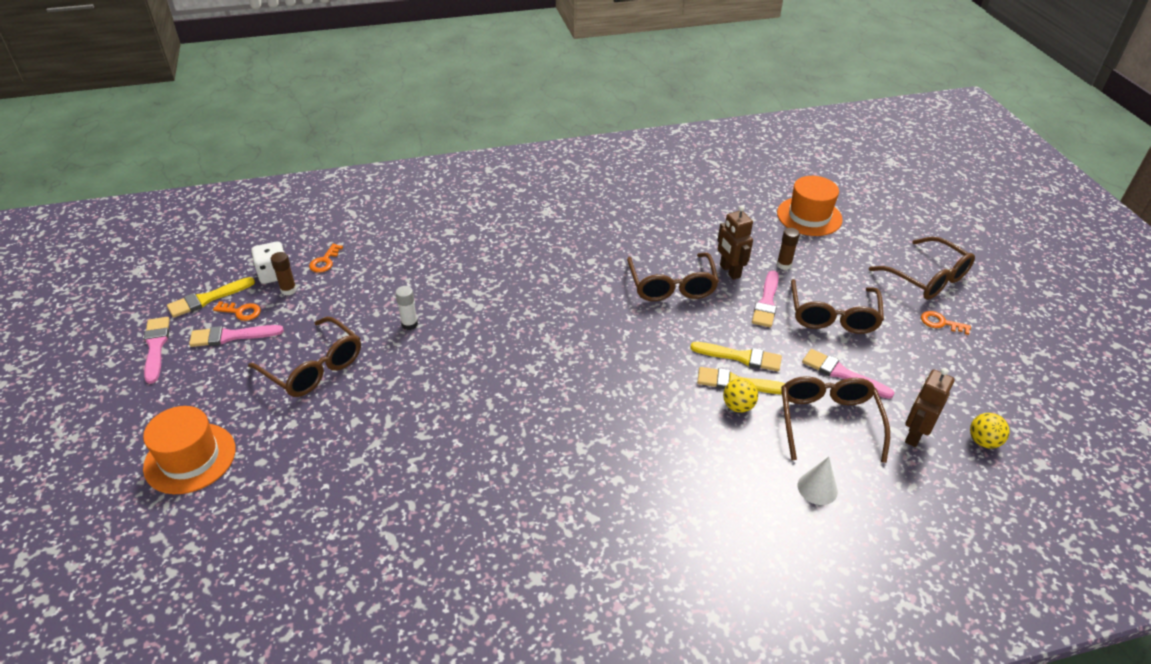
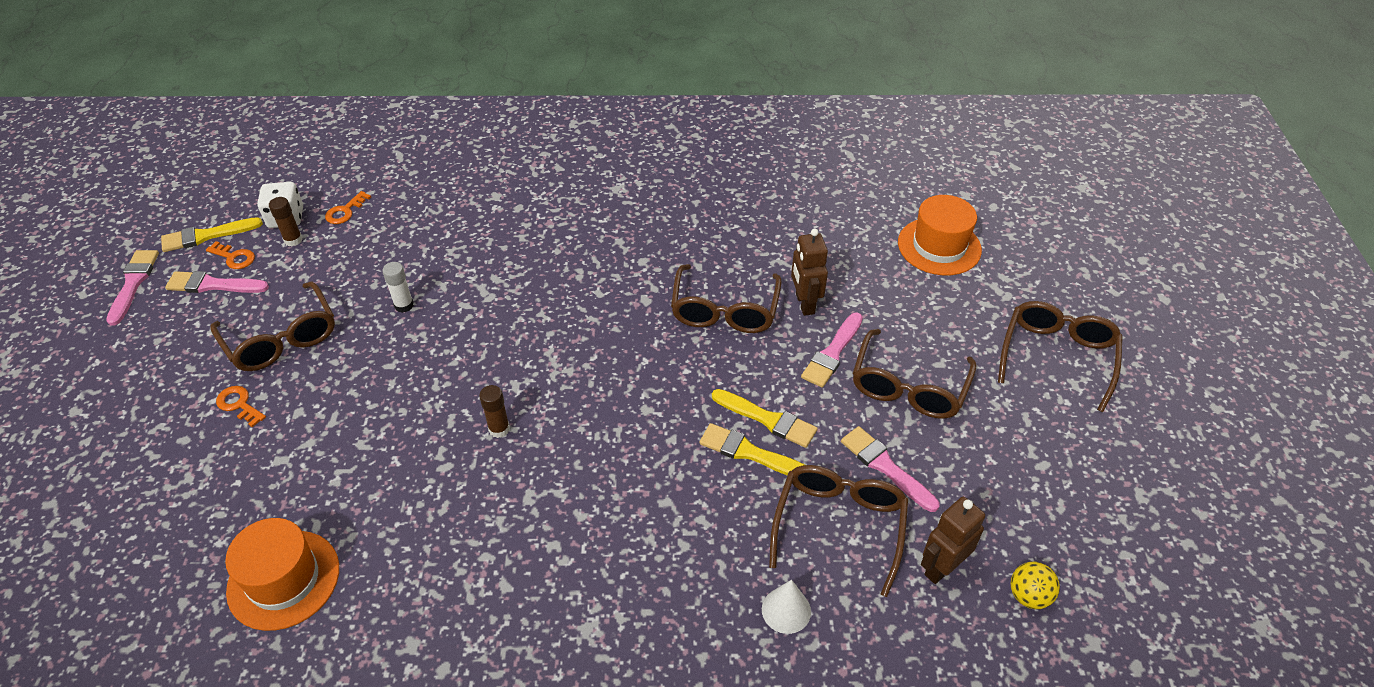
camera: 15 degrees right, 5 degrees up
orange hat [143,406,236,494] -> orange hat moved to [225,518,339,631]
yellow ball [723,378,758,413] -> none
brown glue stick [777,228,800,270] -> brown glue stick moved to [479,385,510,438]
brown glasses [869,237,975,300] -> brown glasses turned 135 degrees counterclockwise [998,301,1123,412]
orange key [921,311,971,335] -> orange key moved to [216,386,266,427]

